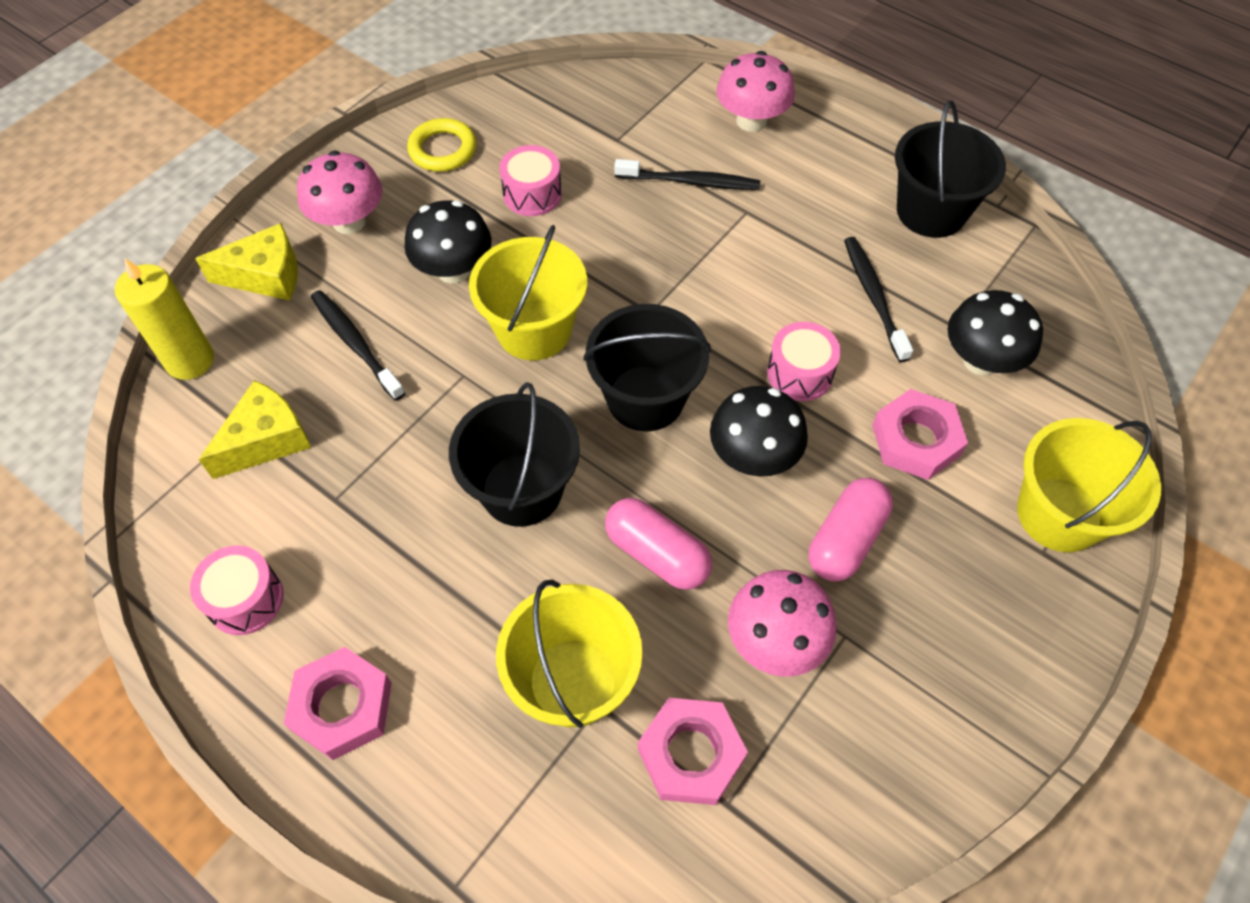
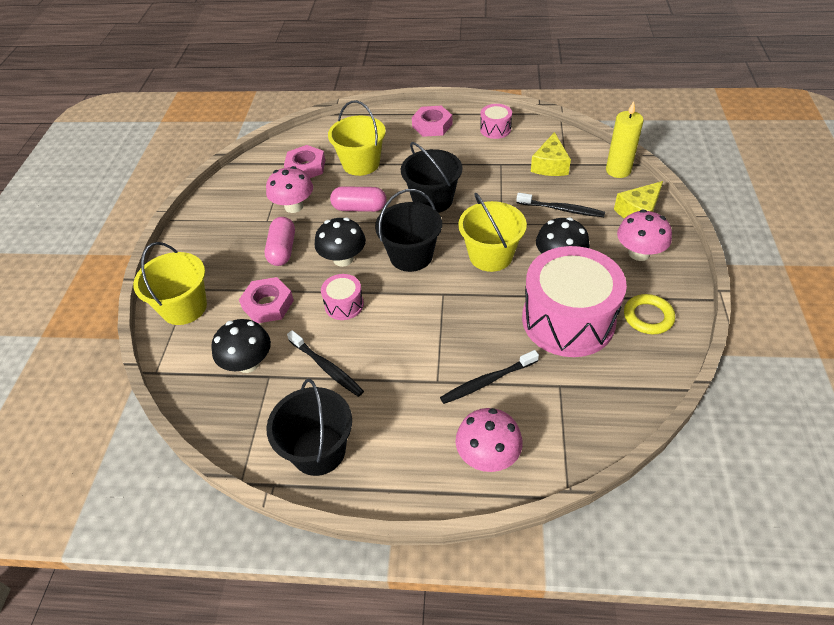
camera: 150 degrees right, 10 degrees down
pink drum [499,145,562,216] -> pink drum [522,246,627,357], size x2.25

